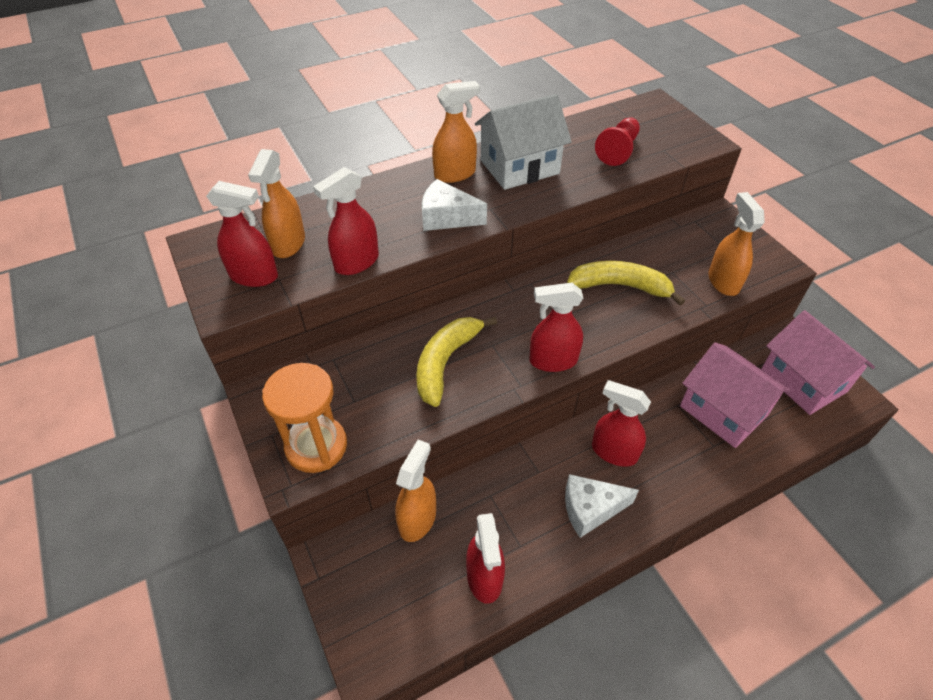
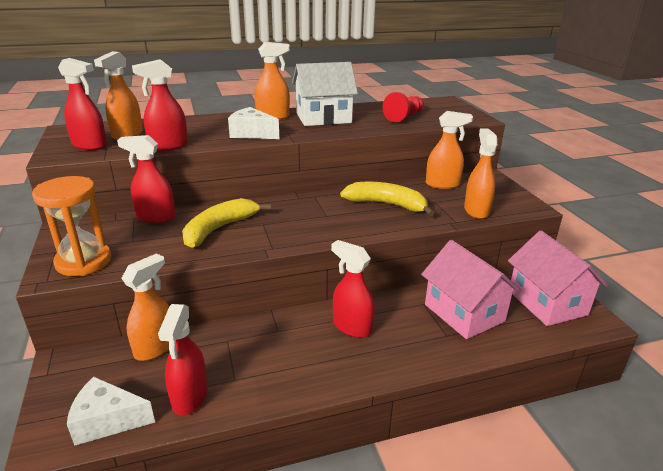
camera: 10 degrees right, 20 degrees down
red spray bottle [529,283,583,372] -> red spray bottle moved to [117,135,176,223]
white cheese [565,474,639,538] -> white cheese moved to [67,377,155,446]
none -> orange spray bottle [426,111,473,189]

